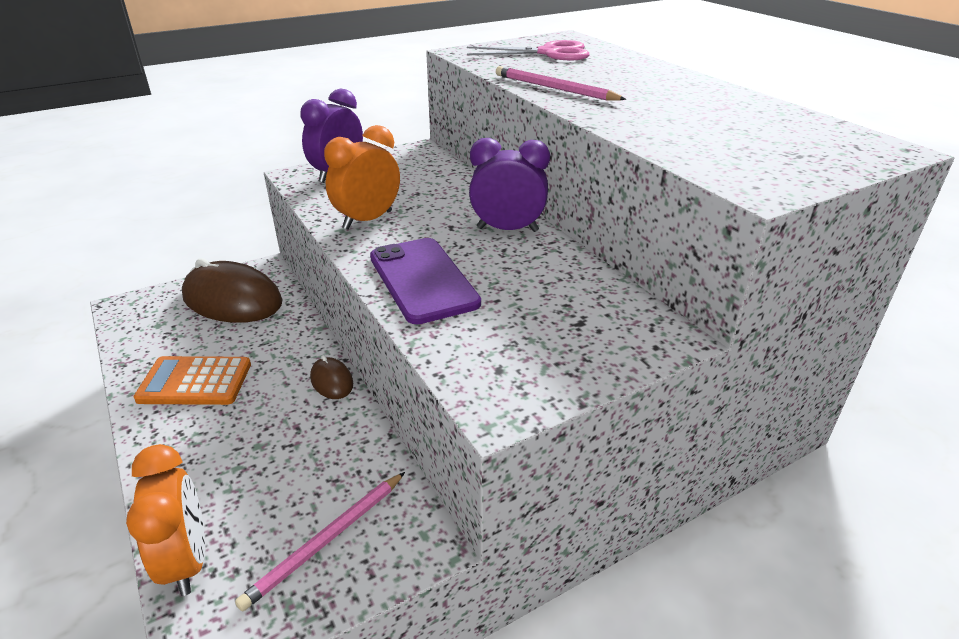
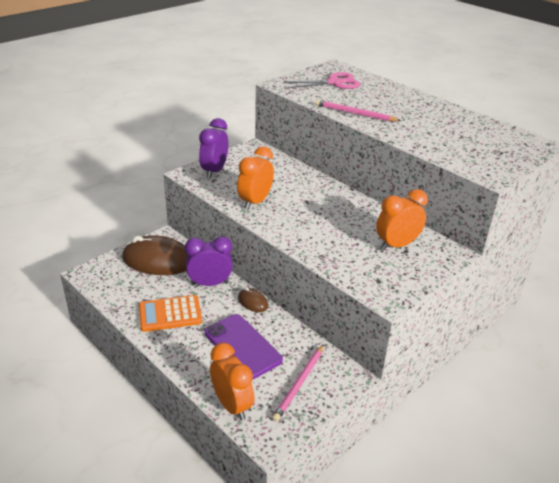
camera: 15 degrees left, 0 degrees up
purple phone [370,238,481,324] -> purple phone moved to [204,314,283,380]
purple clock [469,138,550,232] -> purple clock moved to [185,236,233,286]
none -> orange clock [376,189,428,250]

